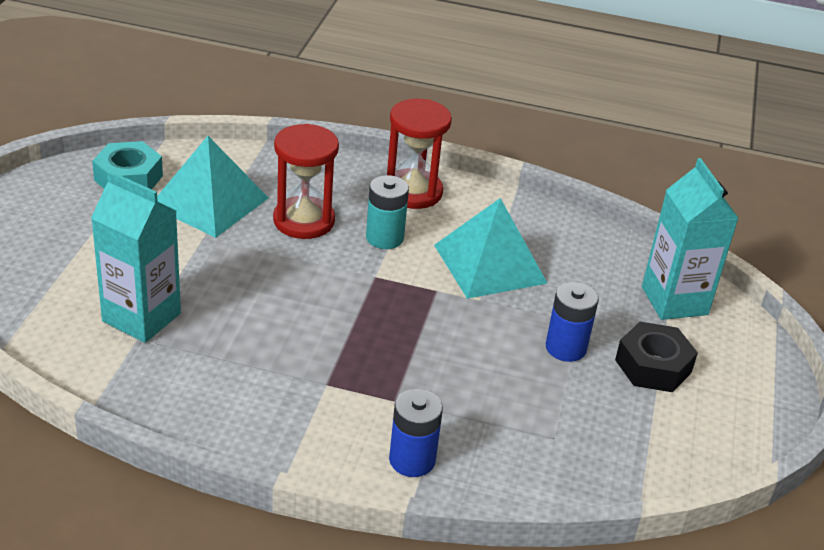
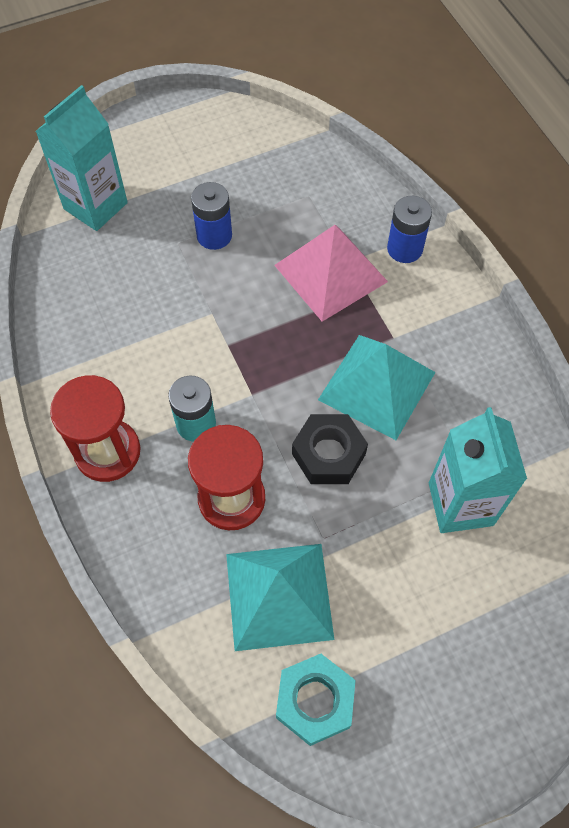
camera: 125 degrees left, 25 degrees up
turquoise pyramid [434,198,548,299] -> turquoise pyramid moved to [318,335,436,440]
black nut [615,322,698,392] -> black nut moved to [292,414,368,484]
none -> pink pyramid [274,225,388,322]

